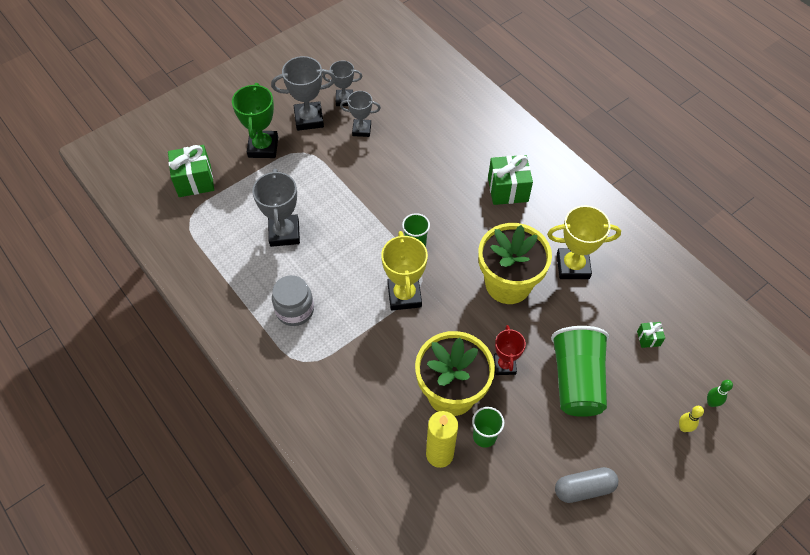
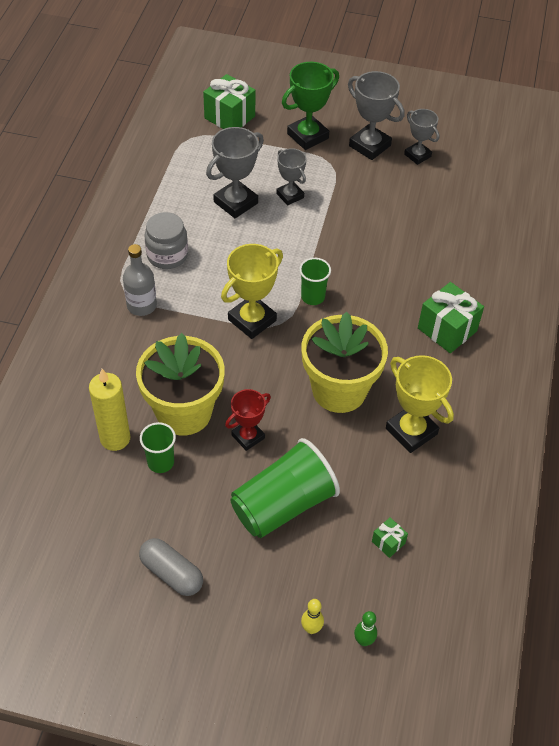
camera: 50 degrees right, 5 degrees down
grey trophy [340,91,381,137] -> grey trophy moved to [276,148,307,205]
none -> grey bottle [123,244,157,316]

